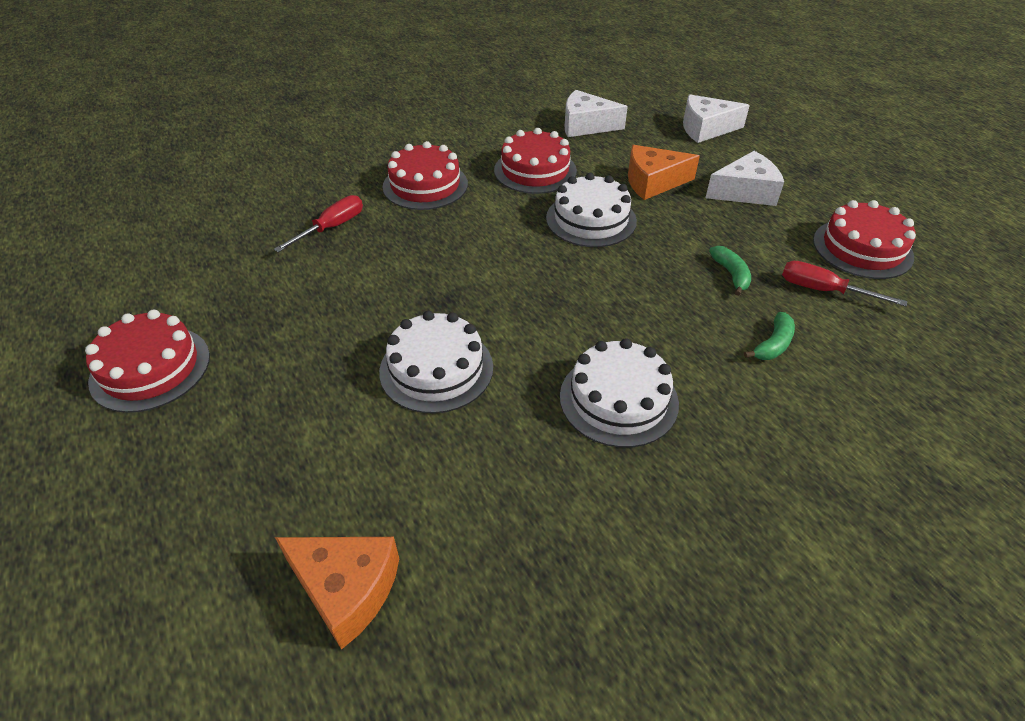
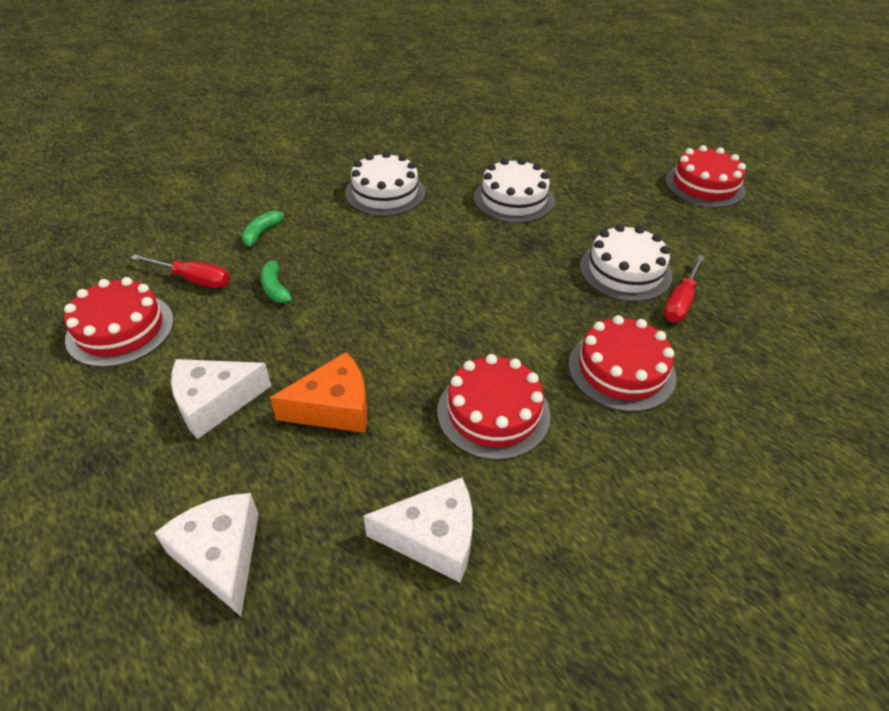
camera: 170 degrees right, 0 degrees up
orange cheese [275,537,399,650] -> none
white cake [546,173,637,247] -> white cake moved to [580,224,672,302]
white cheese [683,94,750,143] -> white cheese turned 105 degrees counterclockwise [155,493,259,616]

